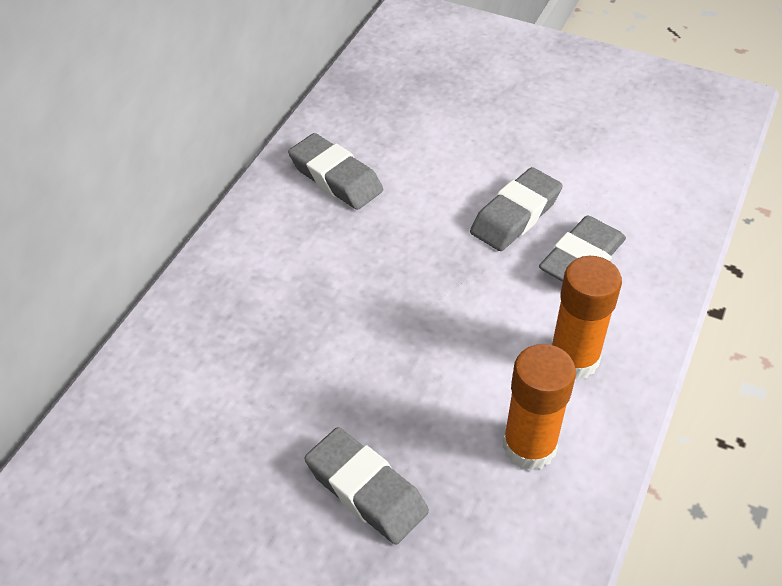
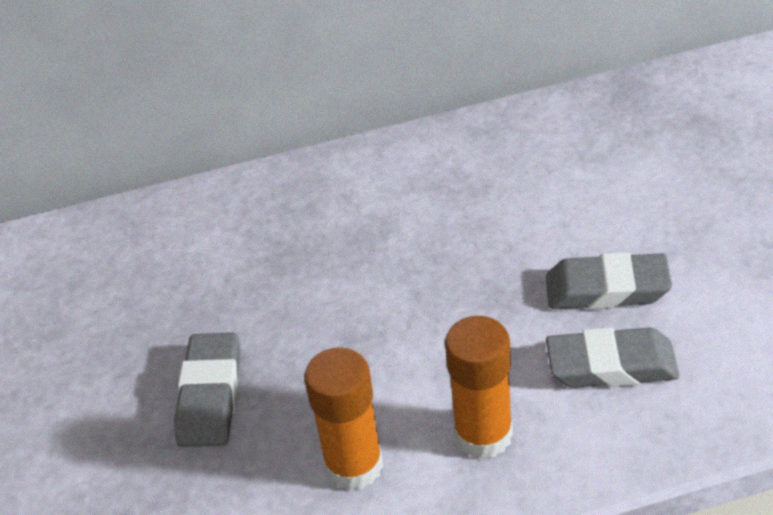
camera: 55 degrees right, 5 degrees down
grey eraser [288,133,383,210] -> none

